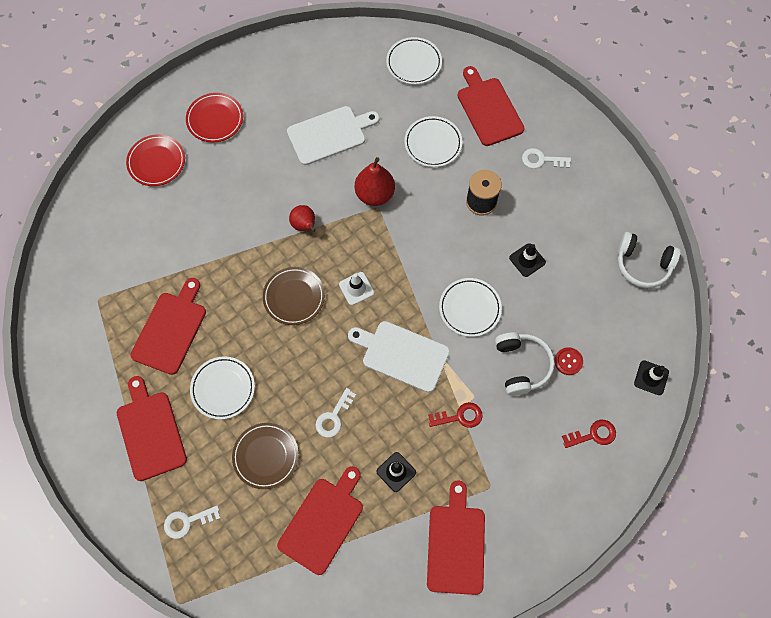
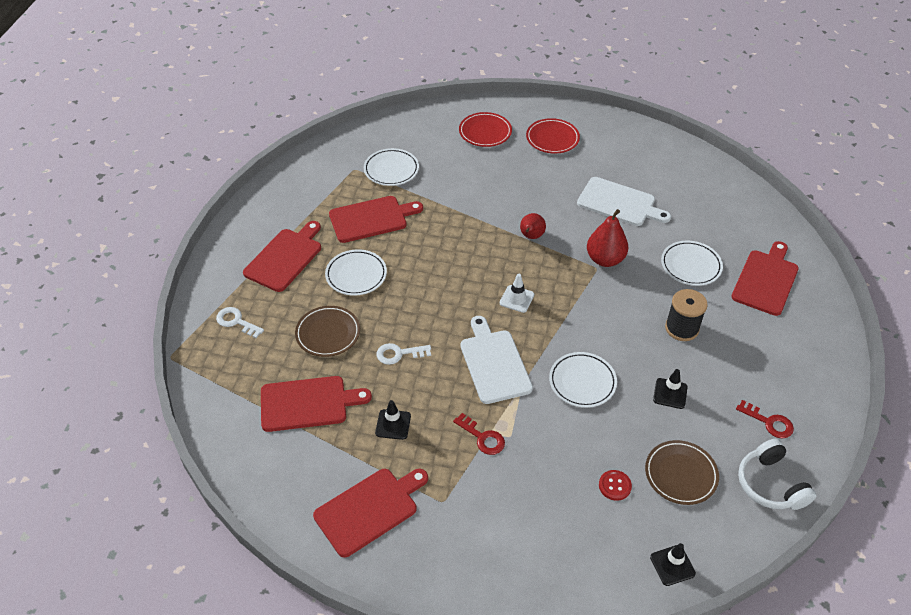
camera: 50 degrees right, 20 degrees down
brown plate [263,267,325,325] -> brown plate moved to [645,440,719,505]
white plate [386,37,442,84] -> white plate moved to [364,148,419,186]
white headphones [495,332,555,396] -> none
white key [522,148,571,169] -> none
red key [562,420,616,448] -> red key moved to [736,400,794,438]

